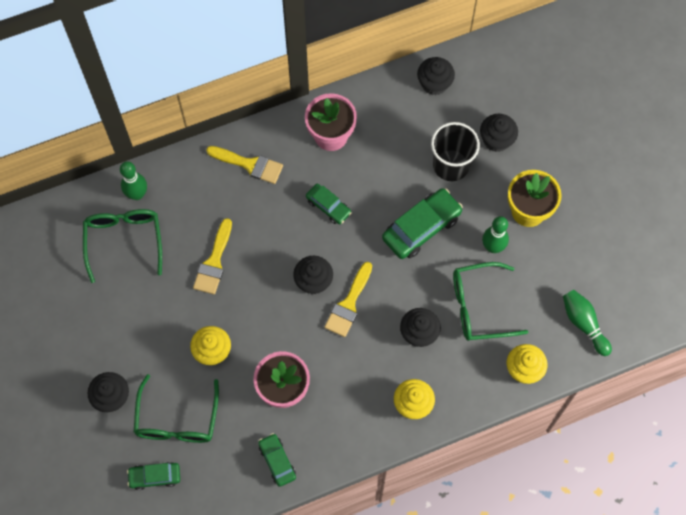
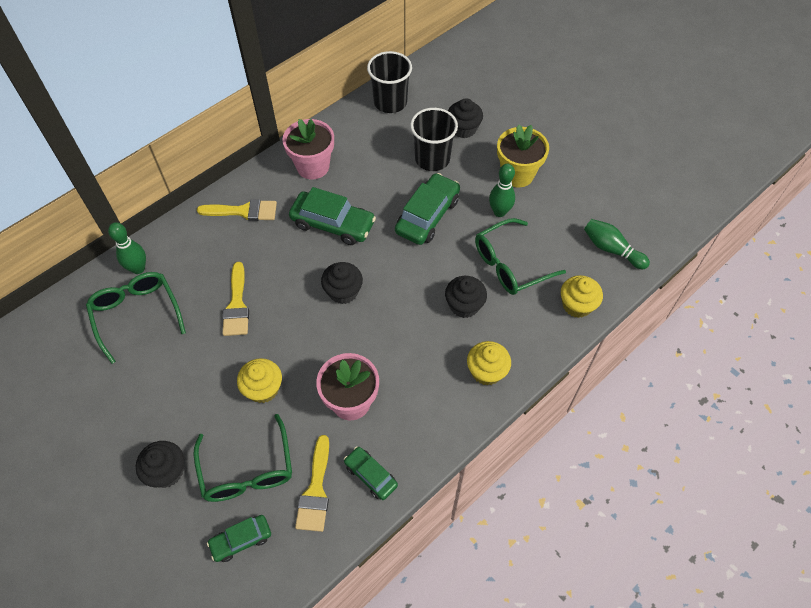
camera: 20 degrees left, 10 degrees down
green car [306,184,352,224] -> green car [289,187,376,245], size x1.73
yellow brush [324,262,372,337] -> yellow brush moved to [295,435,329,532]
black cupcake [417,57,455,95] -> black cup [367,51,412,113]

